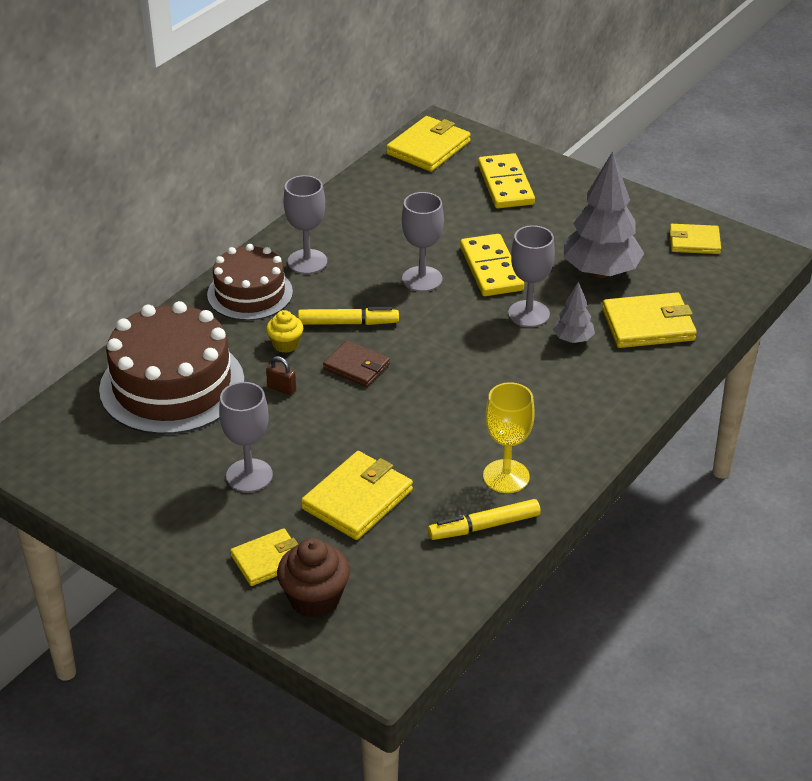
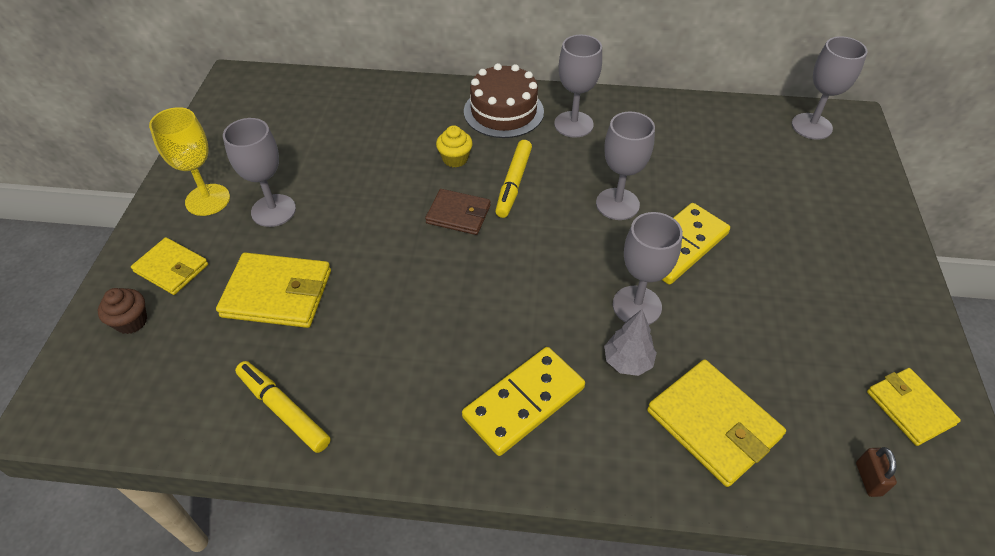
camera: 60 degrees right, 10 degrees up
brown cake [99,301,245,435] -> none
brown padlock [266,356,296,395] -> brown padlock moved to [856,447,897,497]
brown cupcake [277,538,350,618] -> brown cupcake [98,288,147,334], size x0.61
yellow marker [298,307,399,325] -> yellow marker turned 45 degrees clockwise [495,140,532,218]
brown wallet [323,340,390,387] -> brown wallet turned 75 degrees counterclockwise [425,189,491,235]
yellow wallet [386,116,471,172] -> grey goblet [792,36,868,140]
yellow domino [478,153,535,208] -> yellow domino moved to [462,347,585,456]
yellow goblet [483,382,535,493] -> yellow goblet moved to [149,107,230,216]
grey tree [563,151,644,278] -> none

